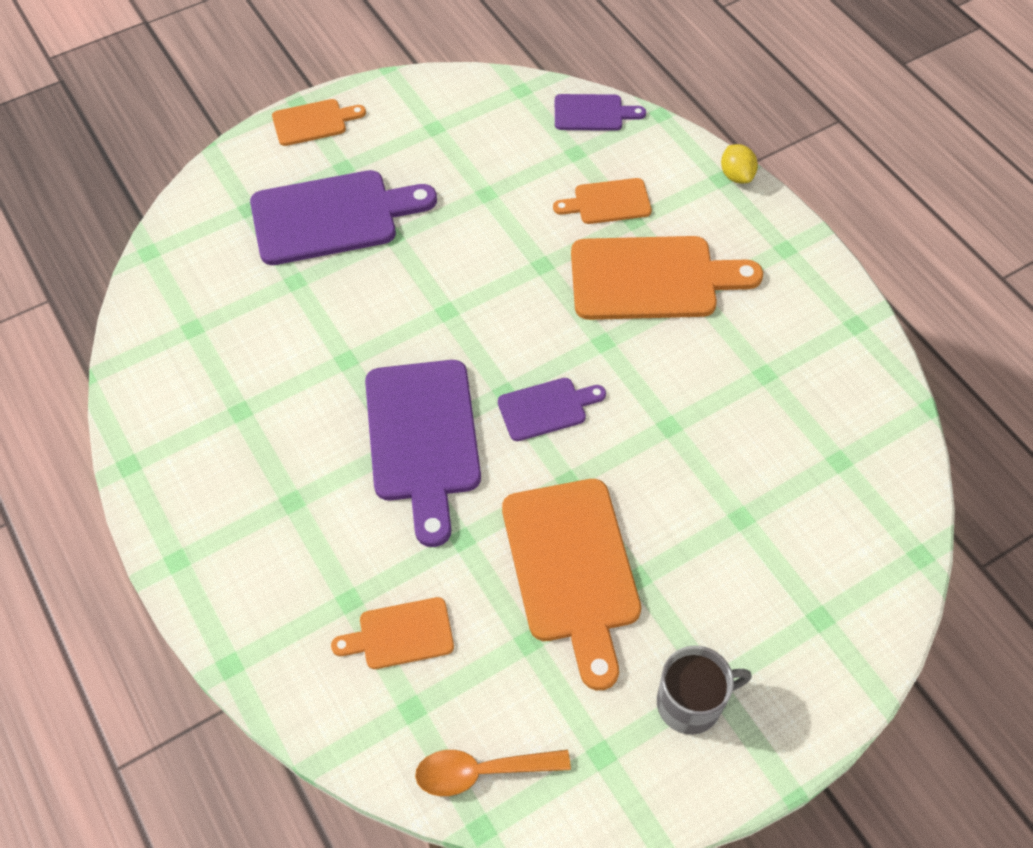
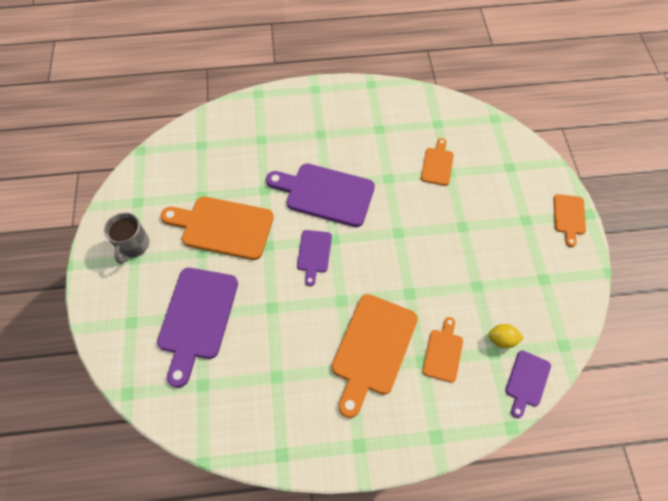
camera: 115 degrees right, 5 degrees up
purple cutting board [250,170,437,265] -> purple cutting board moved to [157,268,238,388]
orange cutting board [331,597,454,669] -> orange cutting board moved to [421,138,454,186]
orange spoon [415,750,571,796] -> none
yellow lemon [721,144,758,184] -> yellow lemon moved to [488,324,524,348]

